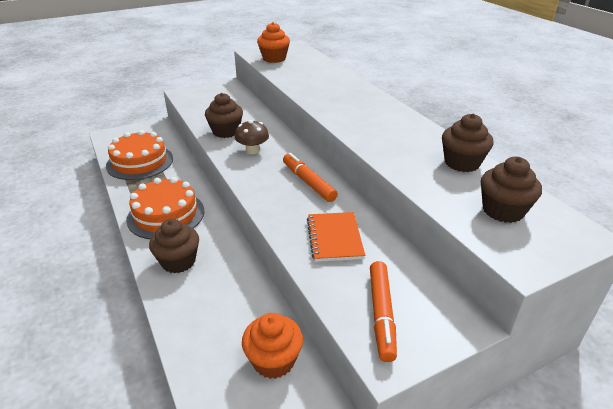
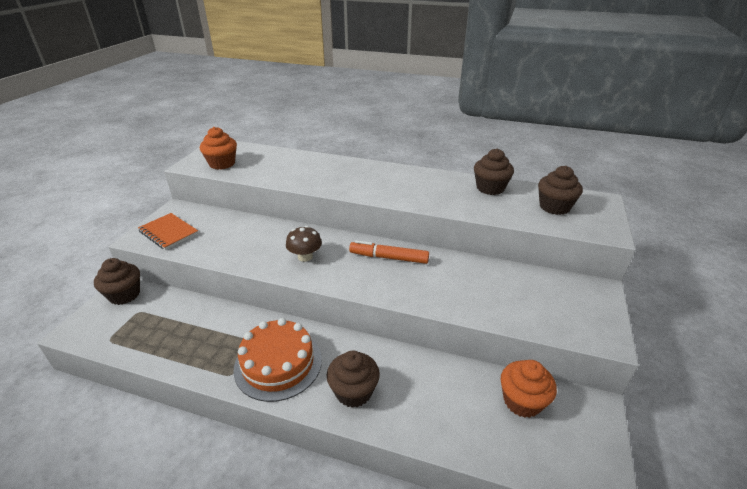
camera: 45 degrees left, 0 degrees up
orange cake [106,130,173,180] -> none
brown cupcake [205,93,243,138] -> brown cupcake moved to [94,258,140,305]
orange notebook [307,212,365,262] -> orange notebook moved to [138,213,198,250]
orange marker [370,261,397,362] -> none

